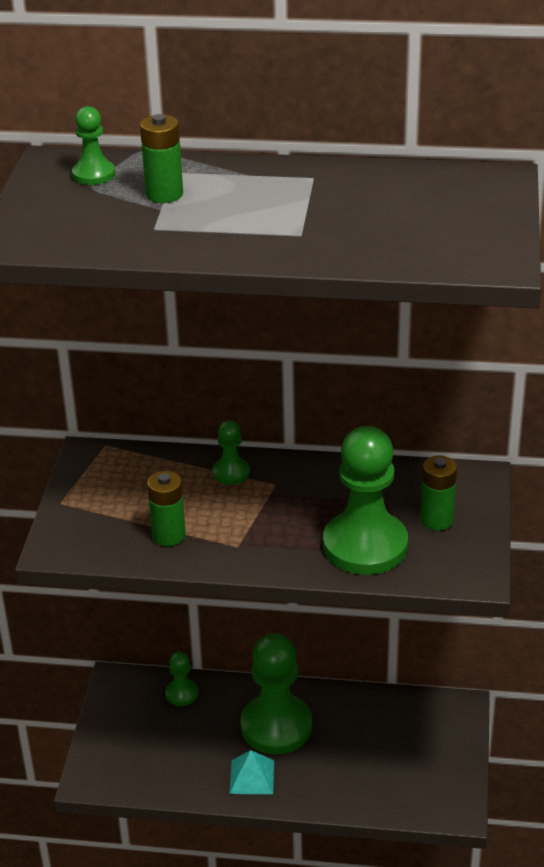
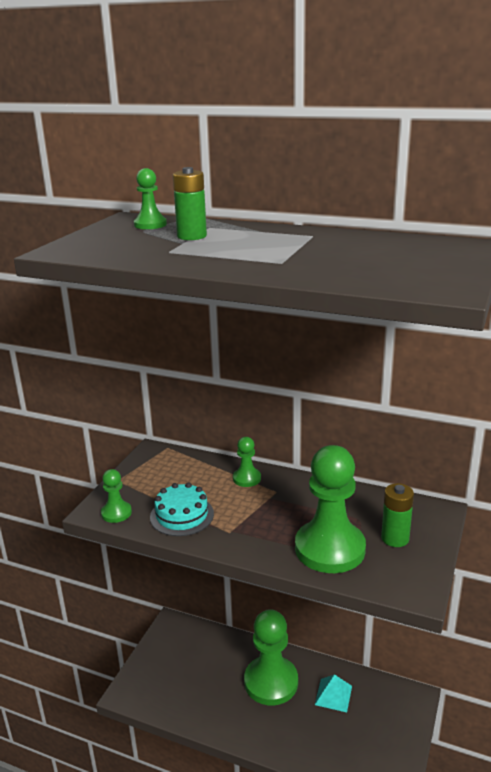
camera: 15 degrees right, 10 degrees down
green battery [147,471,186,546] -> turquoise cake [150,482,214,536]
green pawn [165,652,198,706] -> green pawn moved to [101,469,132,523]
turquoise pyramid [230,750,274,794] -> turquoise pyramid moved to [315,674,352,712]

